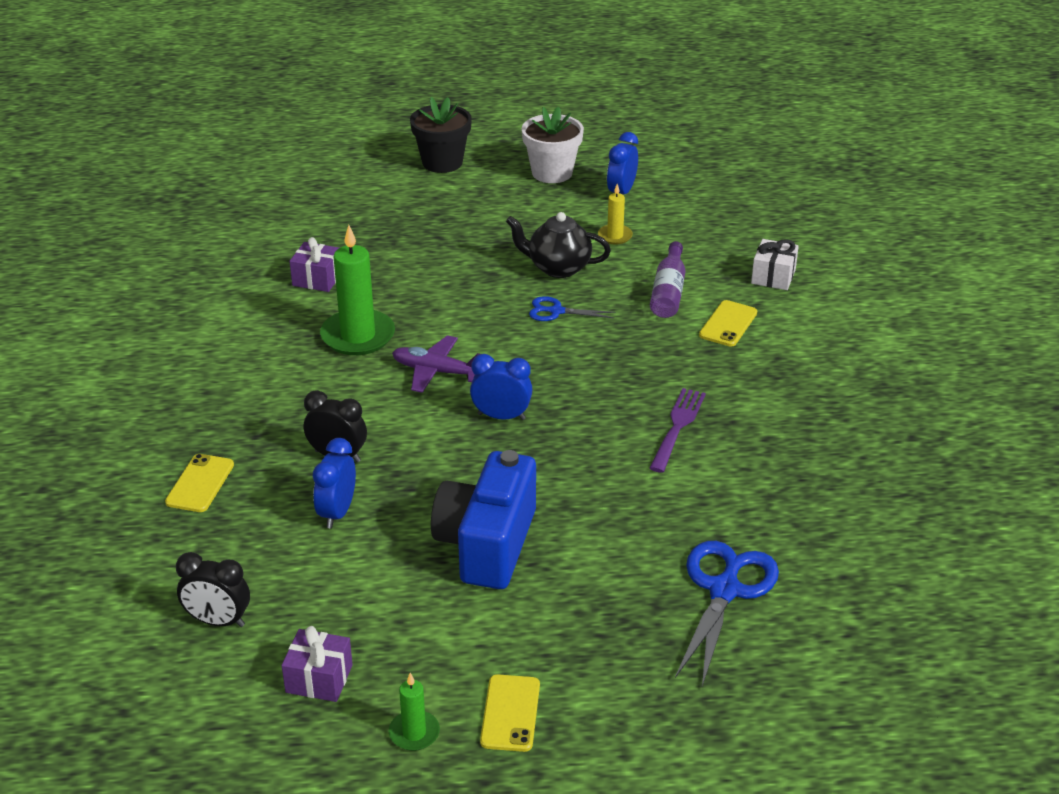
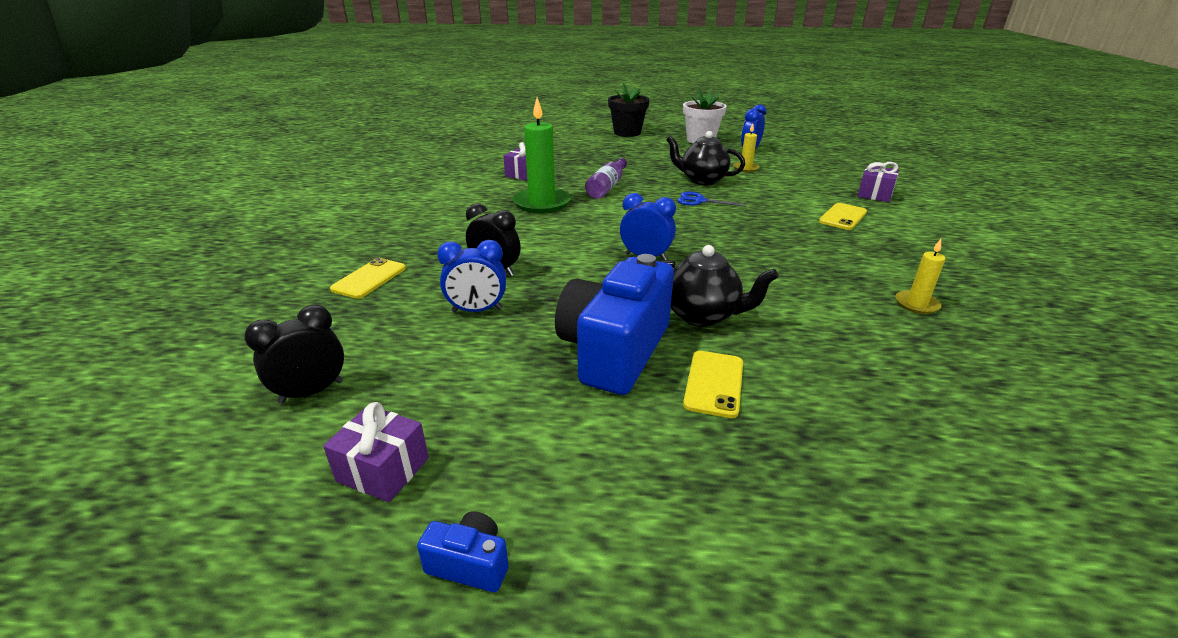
camera: 10 degrees right, 5 degrees down
black clock [176,552,250,627] -> black clock turned 120 degrees clockwise [244,305,344,404]
blue clock [313,438,356,529] -> blue clock turned 120 degrees counterclockwise [437,240,506,313]
green candle [388,673,440,751] -> blue camera [417,511,509,592]
purple plane [392,335,480,393] -> none
yellow phone [480,674,540,752] -> yellow phone moved to [683,351,743,418]
purple fork [649,388,706,473] -> none
purple bottle [650,241,686,318] -> purple bottle moved to [585,158,627,199]
blue scissors [675,541,779,686] -> none
white gift [751,239,799,290] -> purple gift [857,162,899,202]
none -> black teapot [660,245,779,327]
none -> yellow candle [895,239,945,314]

